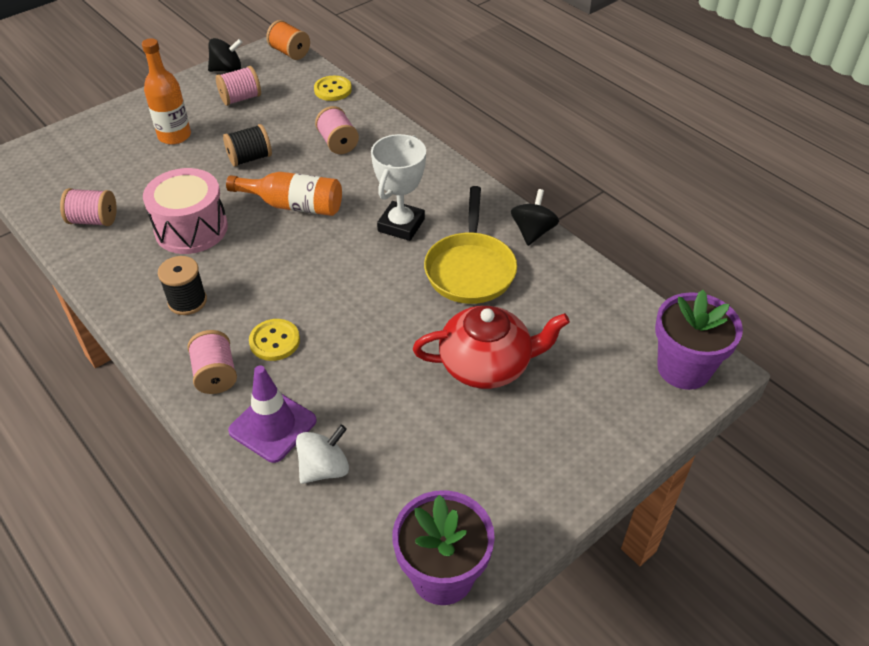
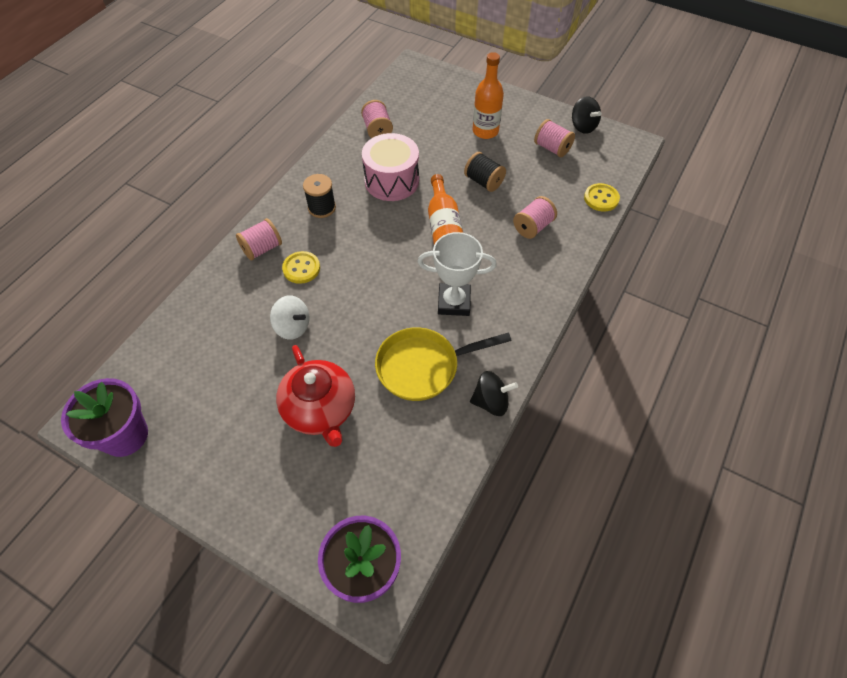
camera: 70 degrees right, 10 degrees up
purple traffic cone [228,366,317,463] -> none
orange spool [266,20,310,60] -> none
white spinning top [296,425,349,484] -> white spinning top moved to [270,296,309,340]

